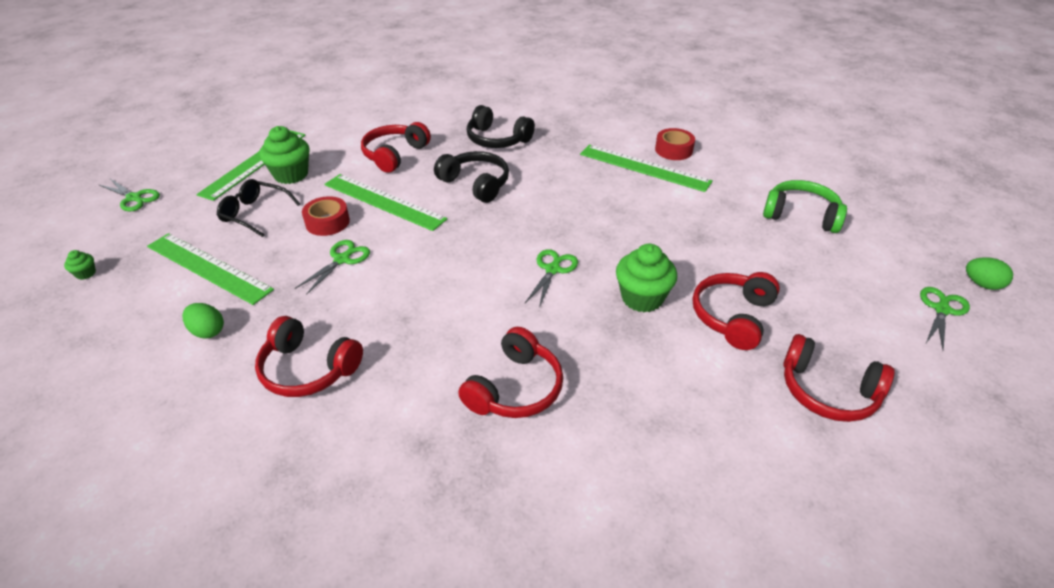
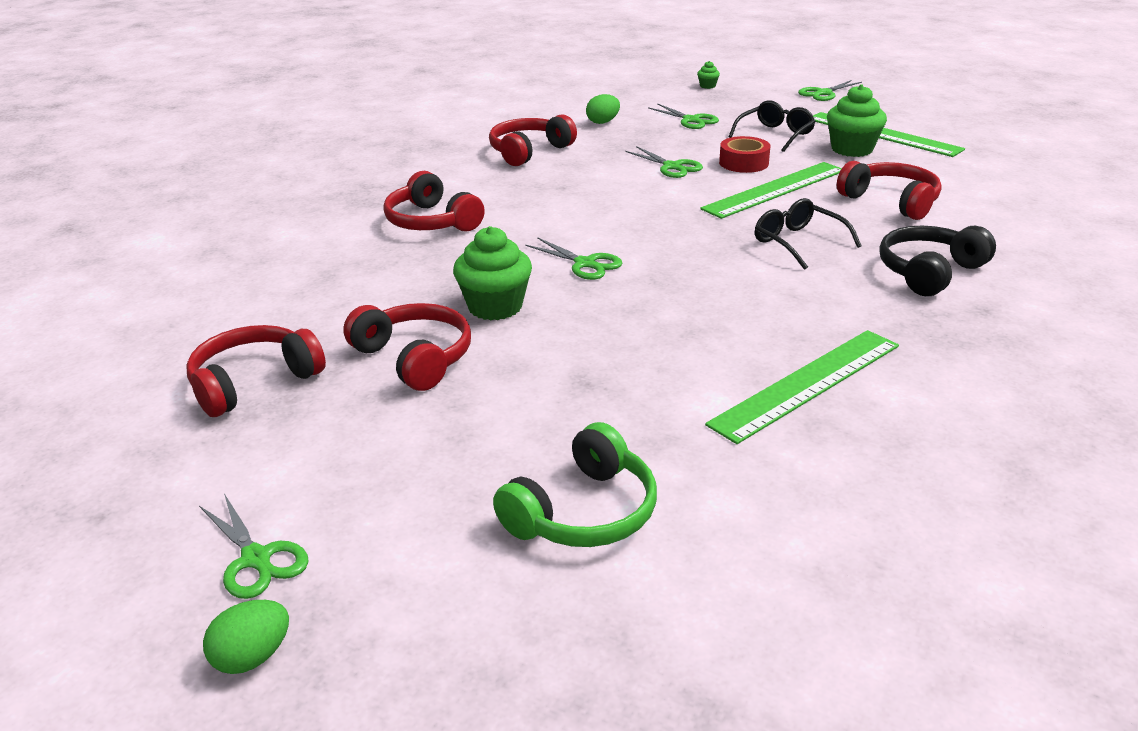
camera: 110 degrees right, 10 degrees down
green ruler [147,233,274,305] -> green scissors [648,103,719,129]
black headphones [434,151,509,203] -> black glasses [755,198,862,270]
red tape [655,128,695,160] -> none

